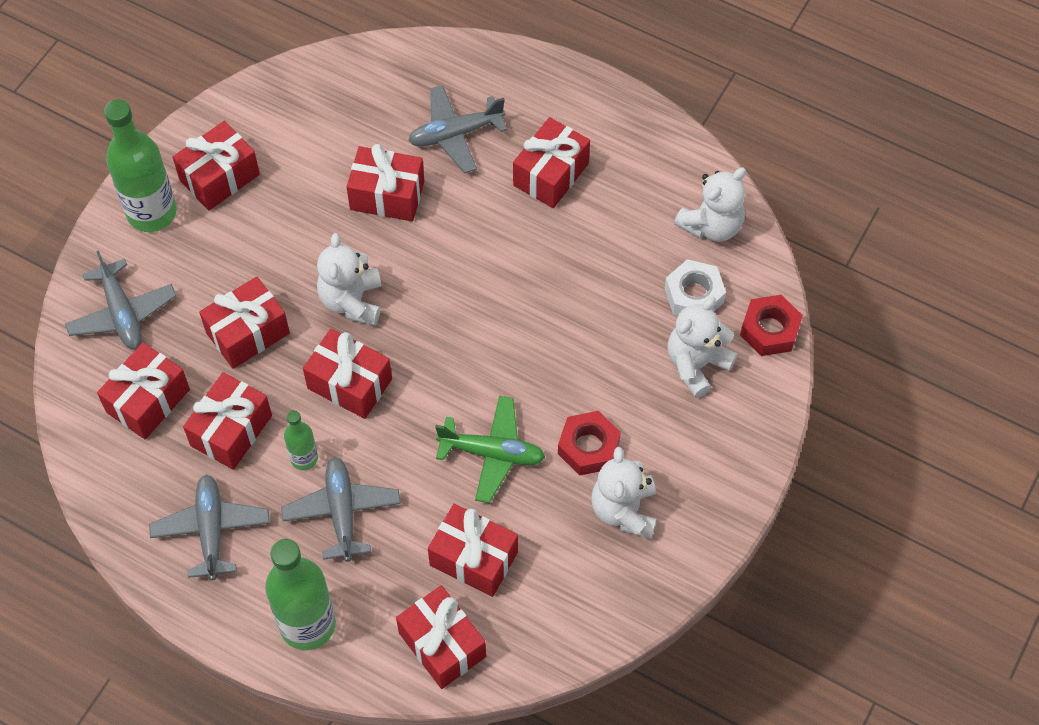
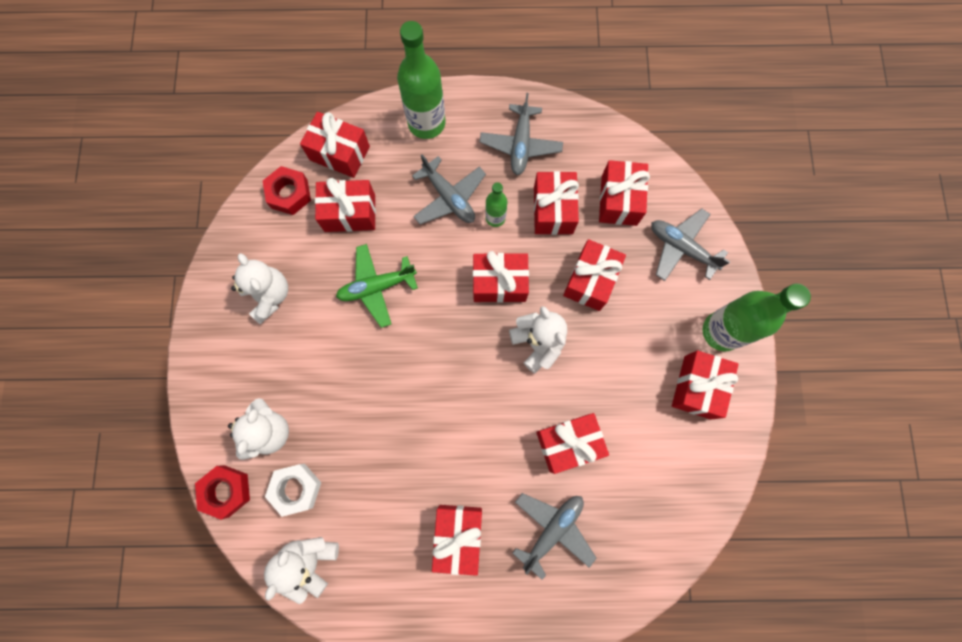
camera: 150 degrees right, 15 degrees up
grey plane [149,475,270,580] -> grey plane turned 45 degrees clockwise [480,93,563,175]
red nut [558,411,621,476] -> red nut moved to [263,166,311,215]

